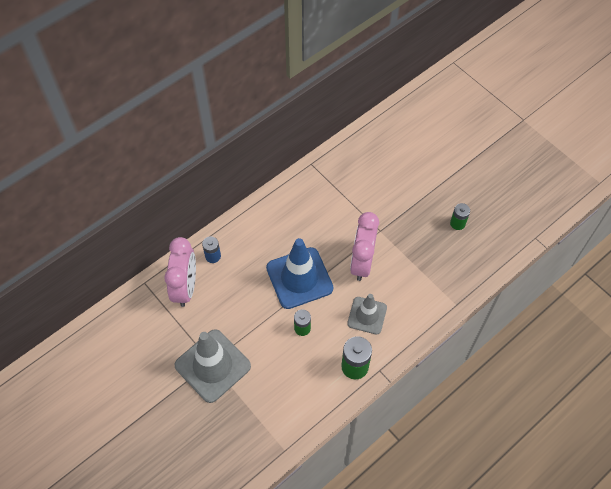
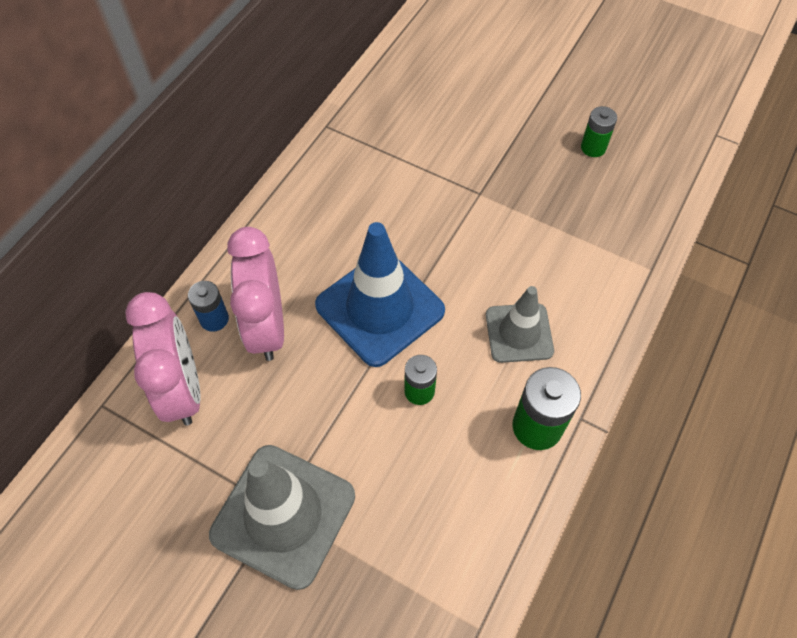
camera: 20 degrees left, 0 degrees up
pink clock [350,212,379,281] -> pink clock moved to [227,227,284,361]

